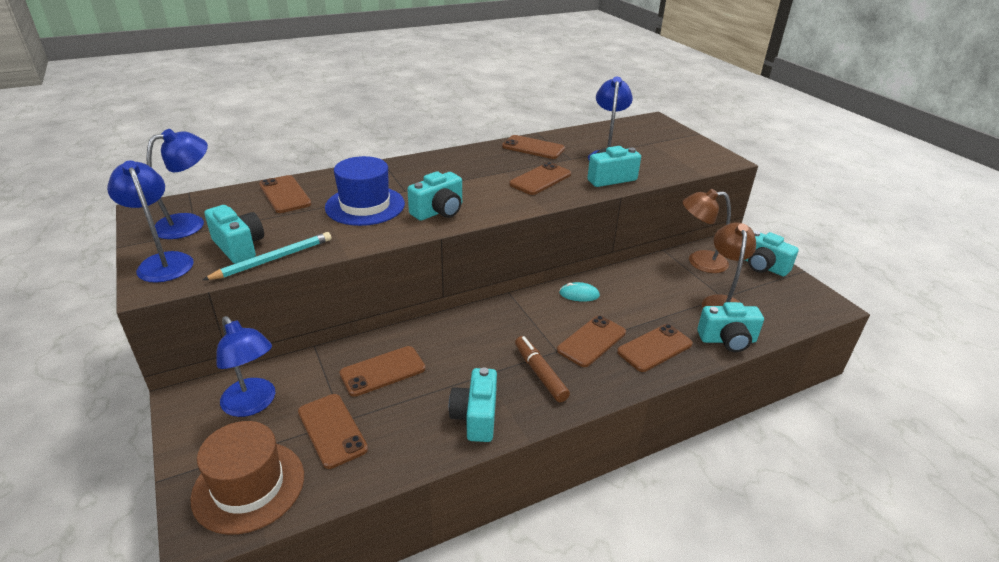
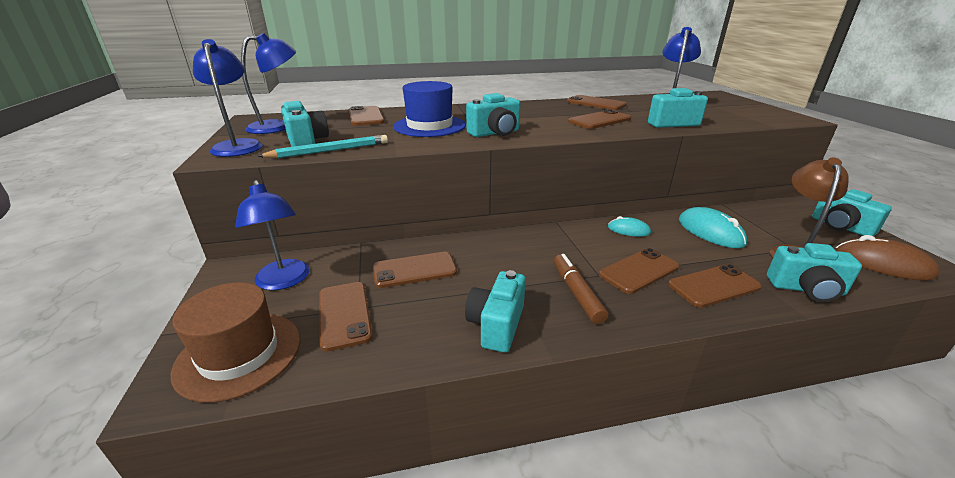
camera: 15 degrees right, 5 degrees down
brown lamp [682,189,731,273] -> none
none -> turquoise mouse [679,207,747,248]
none -> brown mouse [835,235,940,281]

